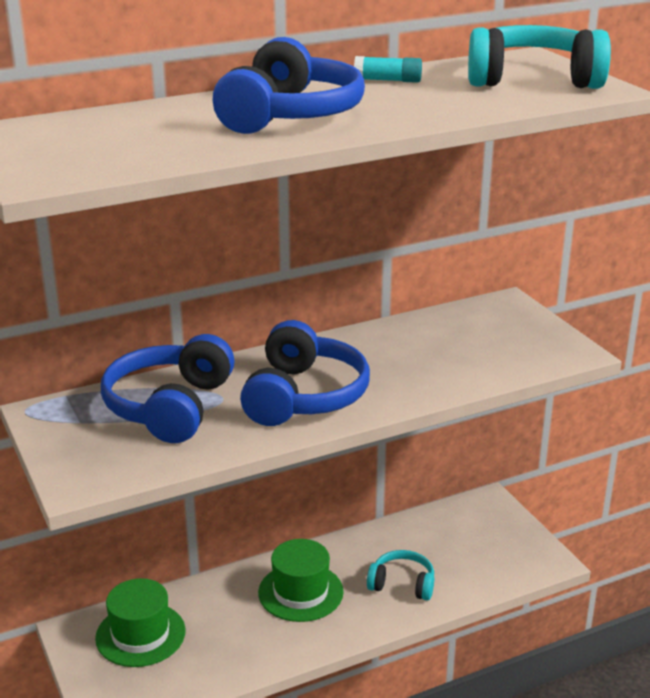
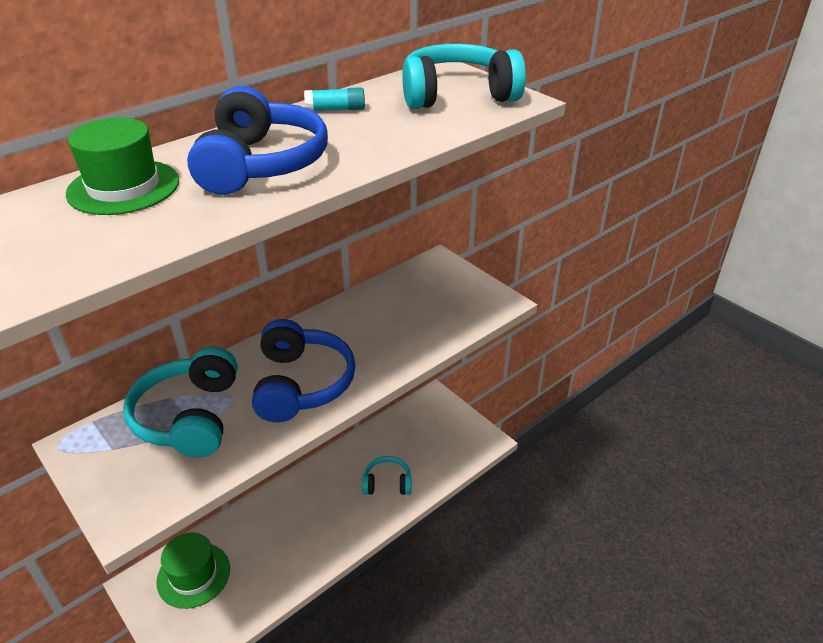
camera: 15 degrees left, 10 degrees up
blue headphones [101,334,235,443] -> turquoise headphones [123,346,238,458]
green hat [258,539,344,622] -> green hat moved to [66,118,179,215]

